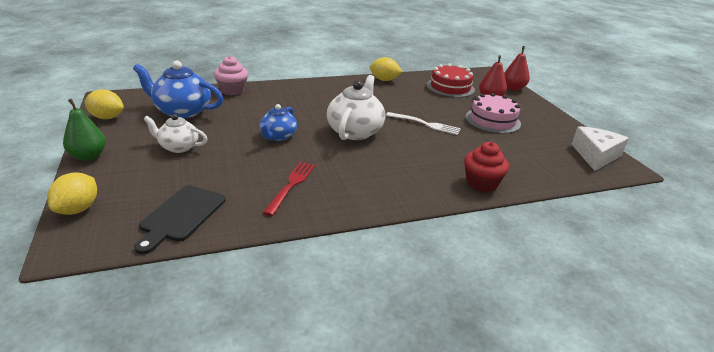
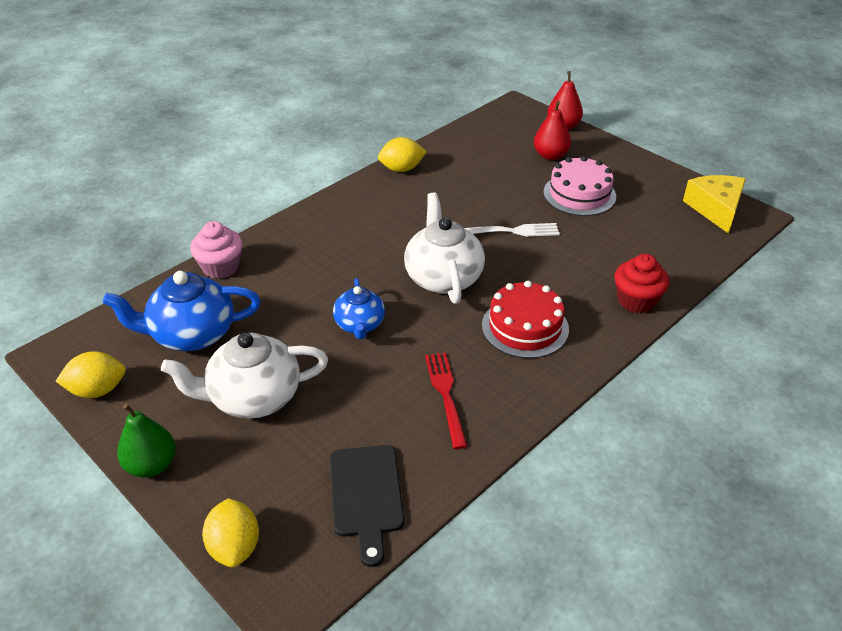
camera: 25 degrees left, 10 degrees up
white teapot [144,114,207,153] -> white teapot [161,333,328,419], size x1.64
red cake [427,64,475,98] -> red cake moved to [482,281,569,358]
white cheese [571,126,629,171] -> yellow cheese [683,175,746,234]

